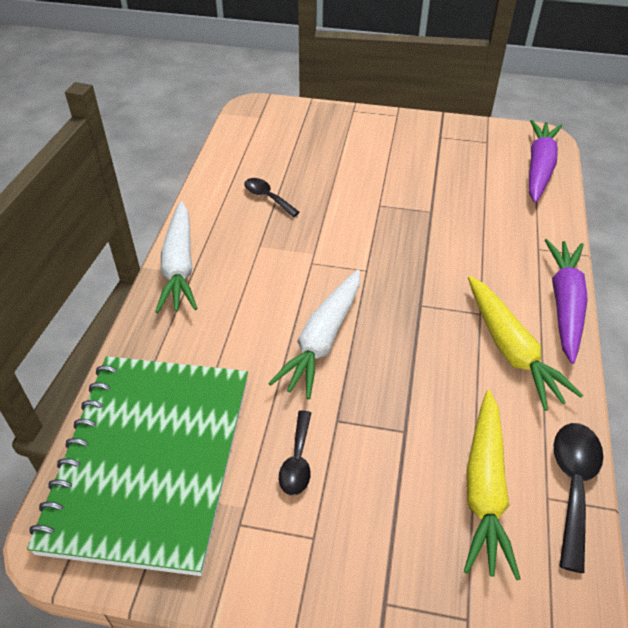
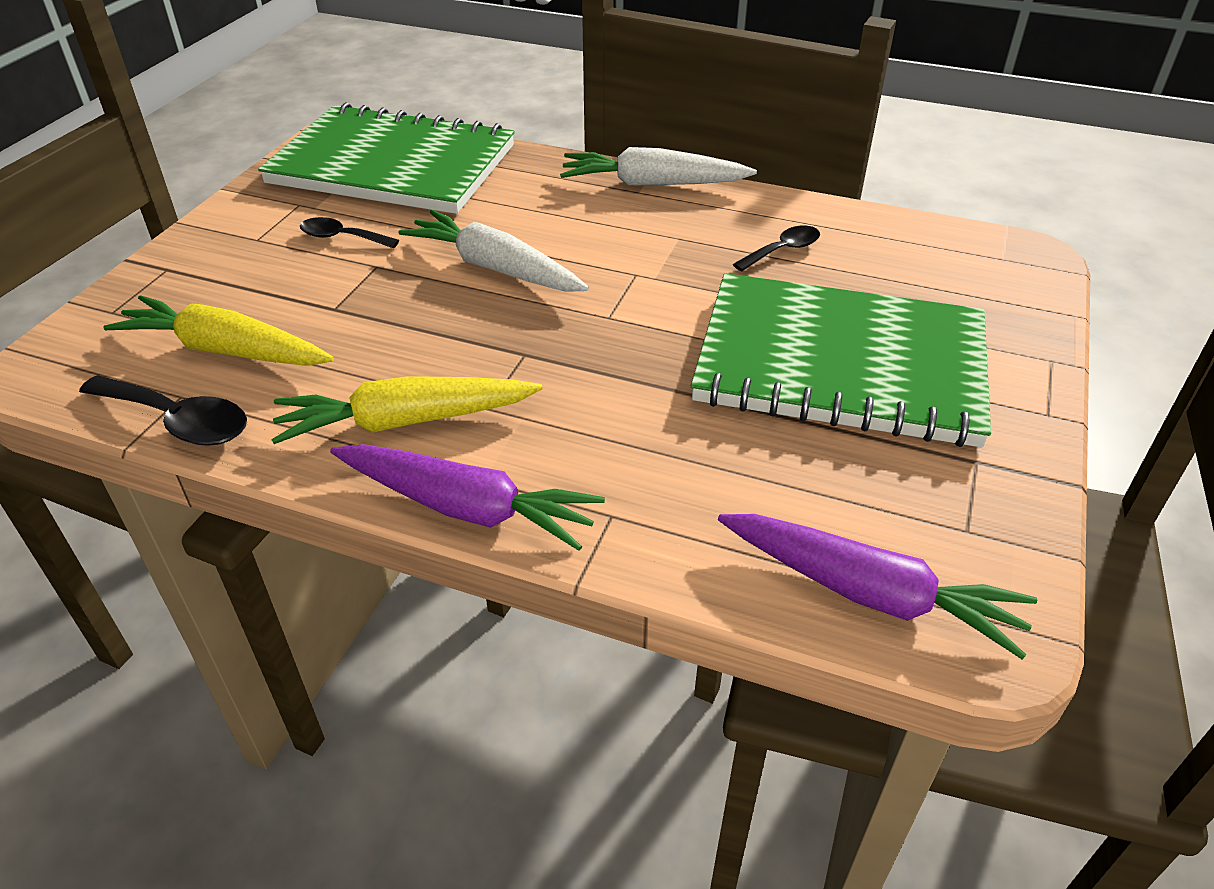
camera: 100 degrees right, 5 degrees down
none -> green notebook [691,273,991,447]

